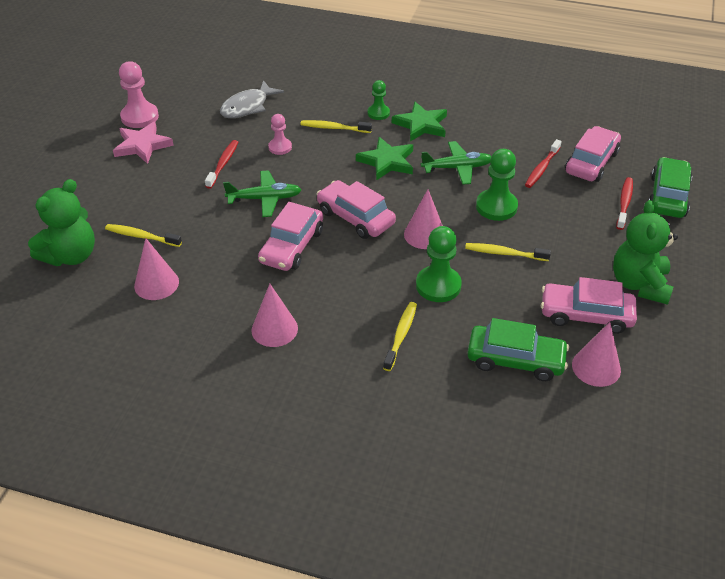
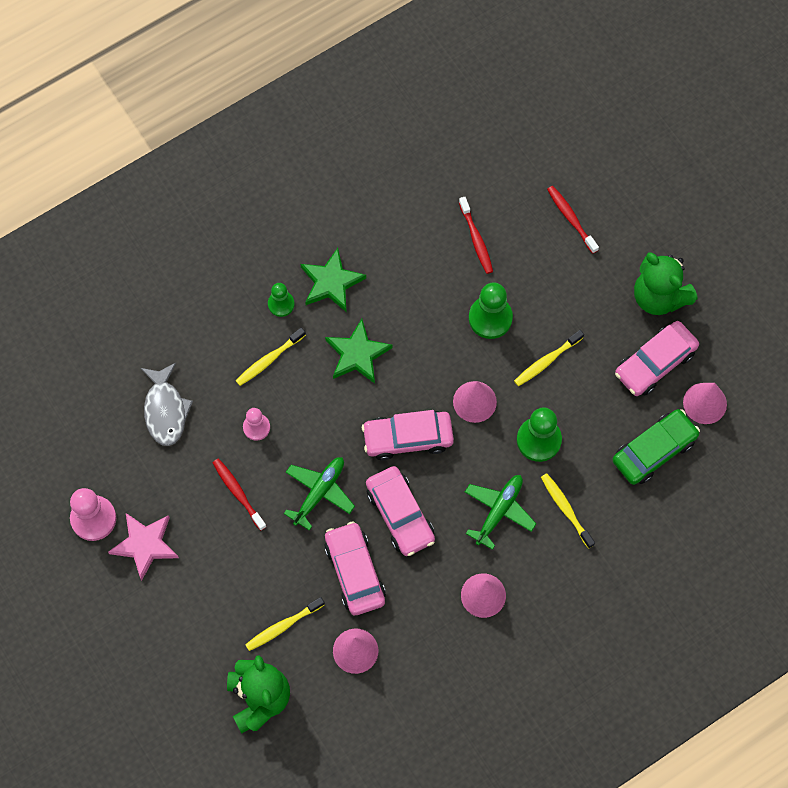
camera: 50 degrees left, 25 degrees up
green plane [421,141,491,185] -> green plane moved to [465,475,536,550]
pink car [565,126,621,182] -> pink car moved to [324,521,386,615]
green car [648,157,692,218] -> none

